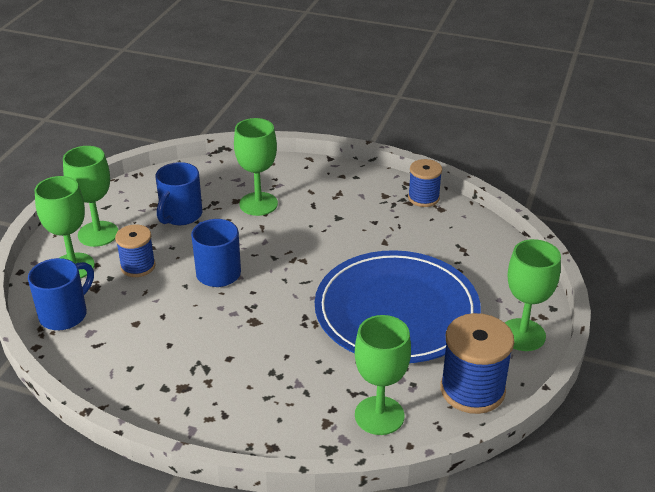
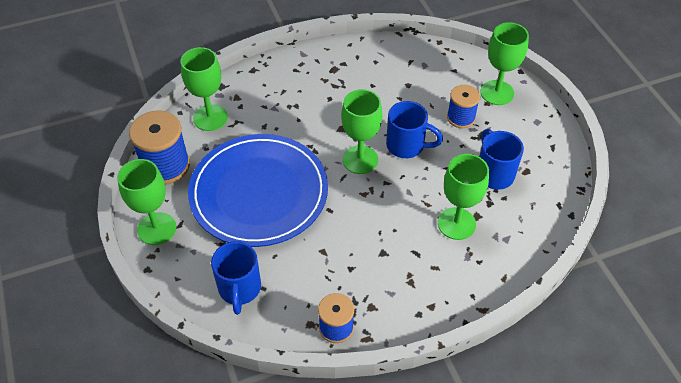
camera: 140 degrees right, 15 degrees up
blue mug [28,258,94,330] -> blue mug moved to [211,241,261,315]
green goblet [63,146,118,247] -> green goblet moved to [341,89,382,174]

